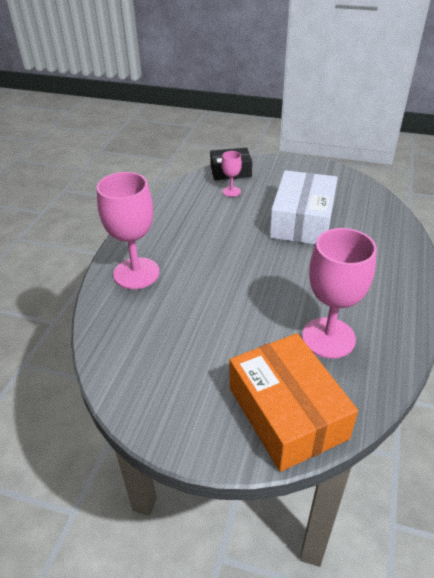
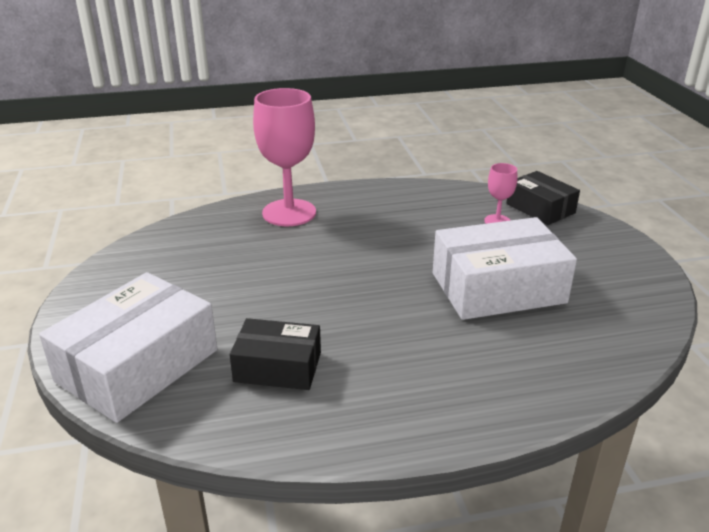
camera: 60 degrees right, 10 degrees down
orange box [230,333,358,472] -> white box [39,272,217,423]
pink goblet [302,228,377,359] -> black box [230,318,321,390]

